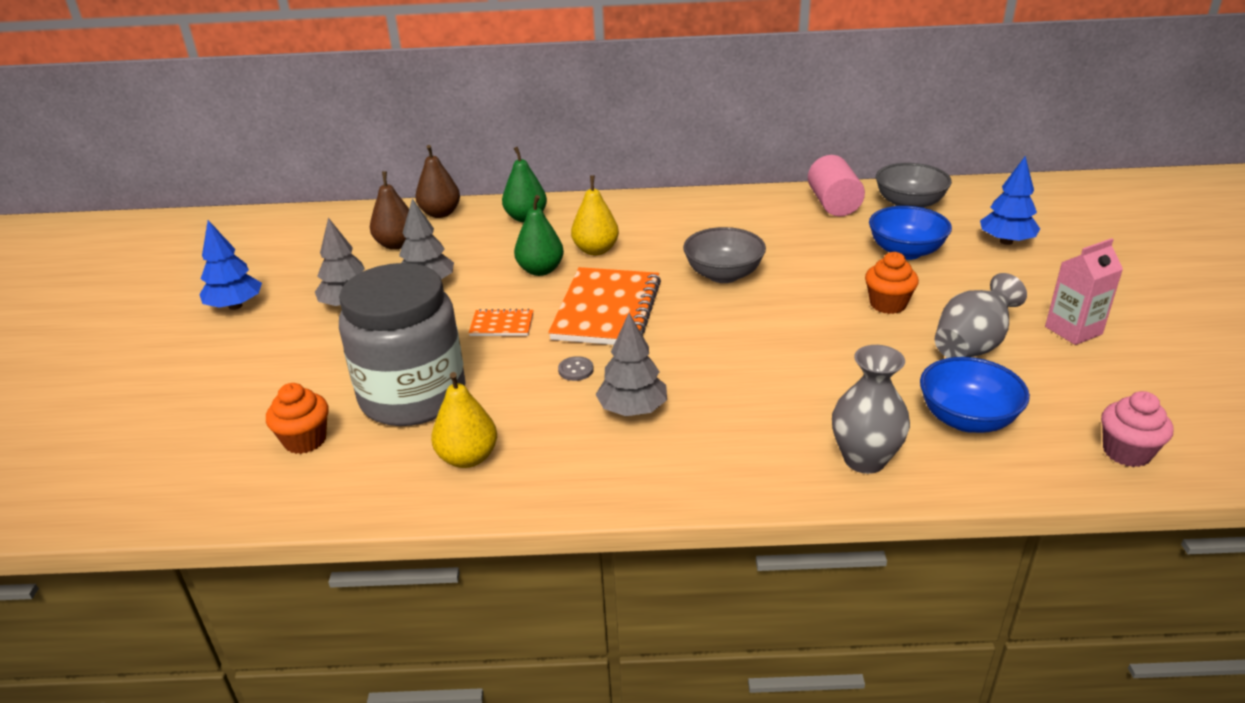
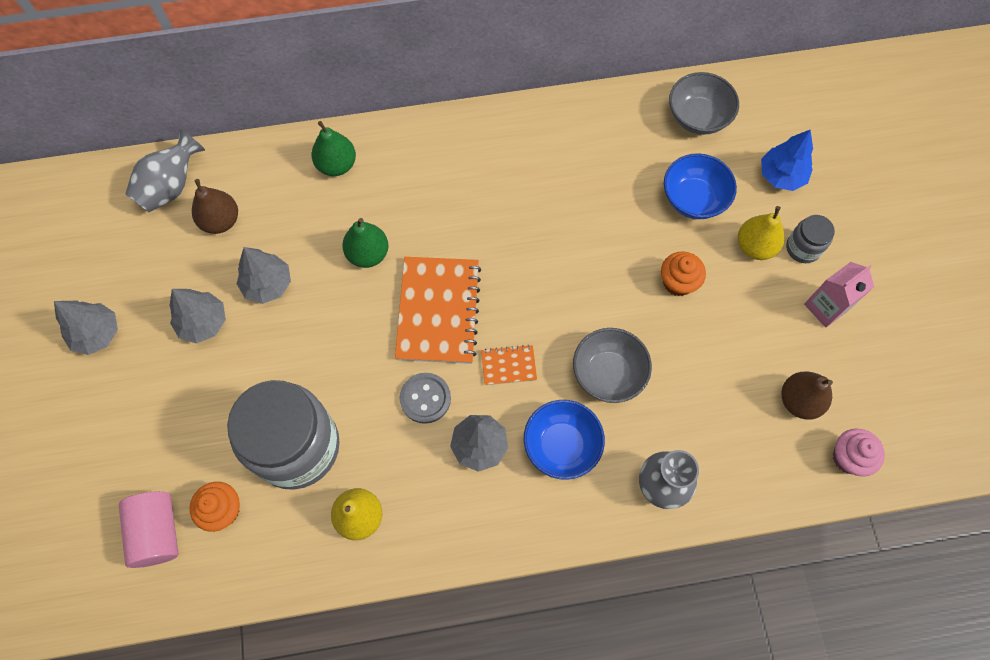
camera: 10 degrees left, 35 degrees up
blue tree [199,220,262,310] -> grey tree [54,301,118,355]
brown pear [415,145,460,218] -> brown pear moved to [781,371,833,420]
orange notebook [469,309,533,336] -> orange notebook moved to [481,345,537,385]
grey button [558,356,594,381] -> grey button [400,373,451,424], size x1.73
yellow pear [571,175,619,255] -> yellow pear moved to [738,206,785,260]
grey bowl [683,227,766,283] -> grey bowl moved to [573,328,652,403]
pink cylinder [808,155,865,217] -> pink cylinder moved to [119,491,179,568]
blue bowl [920,357,1030,433] -> blue bowl moved to [524,400,605,480]
grey vase [934,273,1027,358] -> grey vase moved to [125,129,205,212]
none -> grey jar [786,215,835,263]

